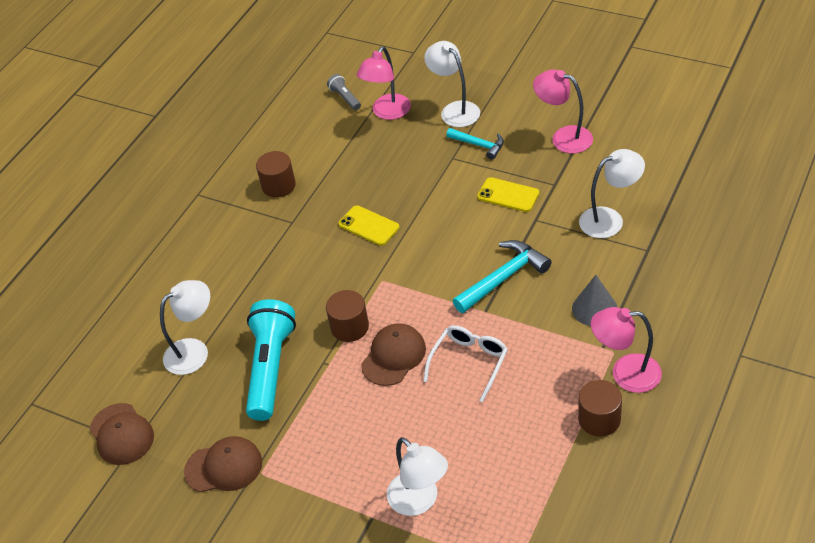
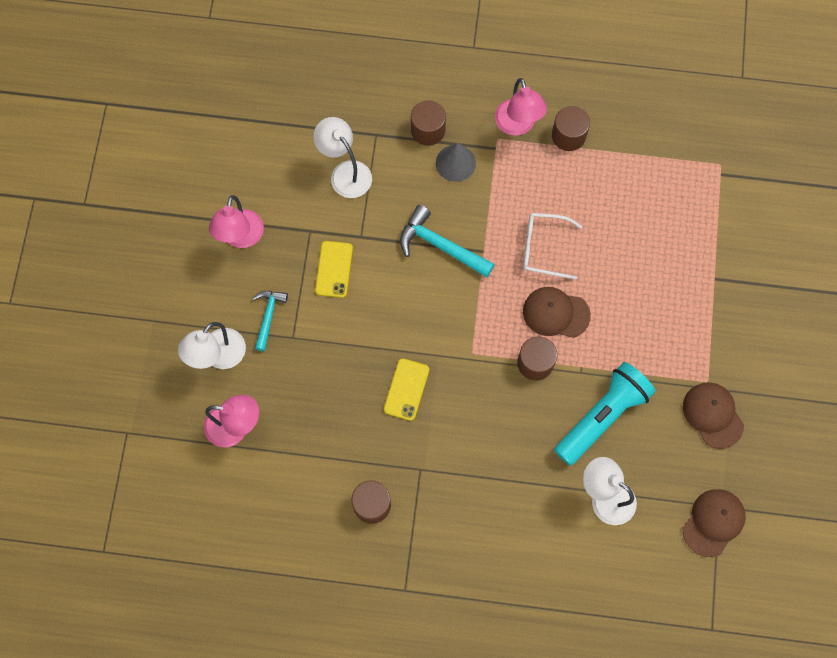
camera: 115 degrees left, 25 degrees up
turquoise flashlight [246,299,296,421] -> turquoise flashlight turned 150 degrees clockwise [554,362,656,466]
grey flashlight [327,74,361,110] -> none
white lamp [387,437,448,516] -> none
none -> brown cylinder [411,100,446,146]

